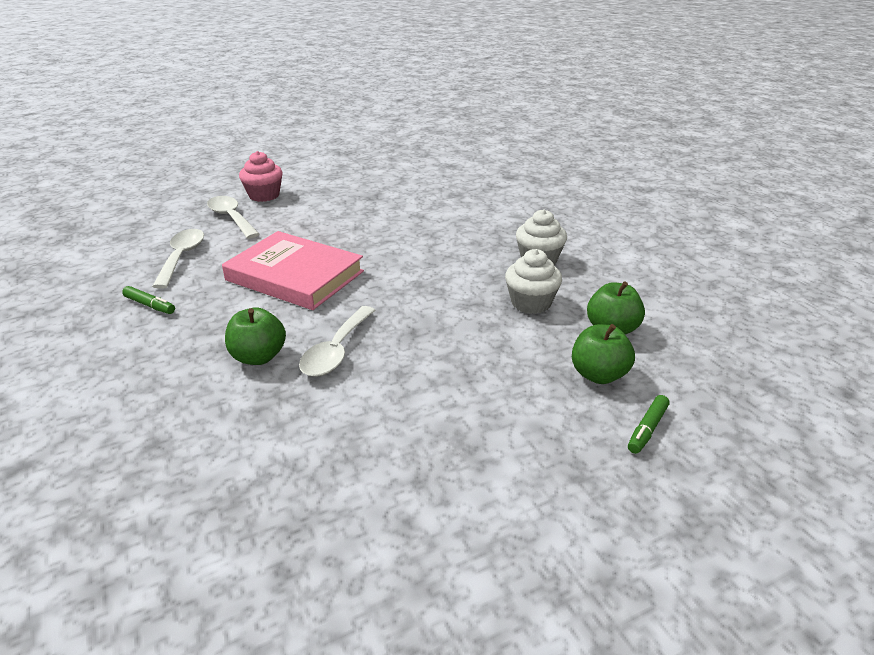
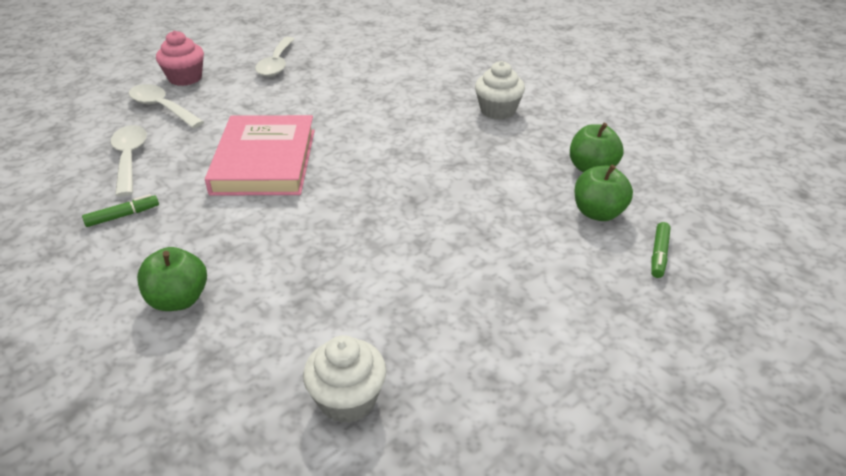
camera: 15 degrees left, 5 degrees up
green marker [122,286,175,314] -> green marker turned 45 degrees counterclockwise [82,194,159,227]
pink book [222,231,364,310] -> pink book turned 75 degrees clockwise [205,115,315,196]
green apple [225,307,286,365] -> green apple moved to [137,247,207,311]
white spoon [299,306,376,377] -> white spoon moved to [255,37,295,77]
white cupcake [505,249,562,314] -> white cupcake moved to [303,335,387,423]

